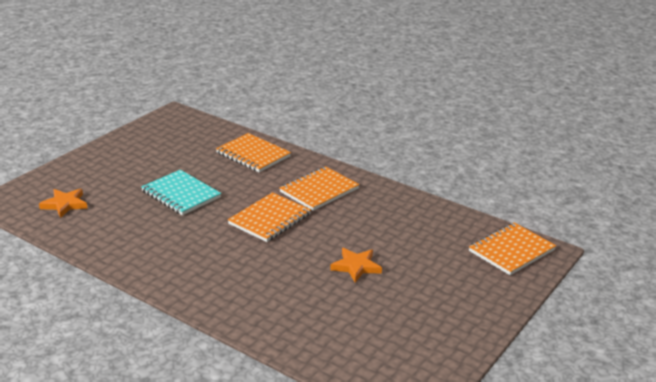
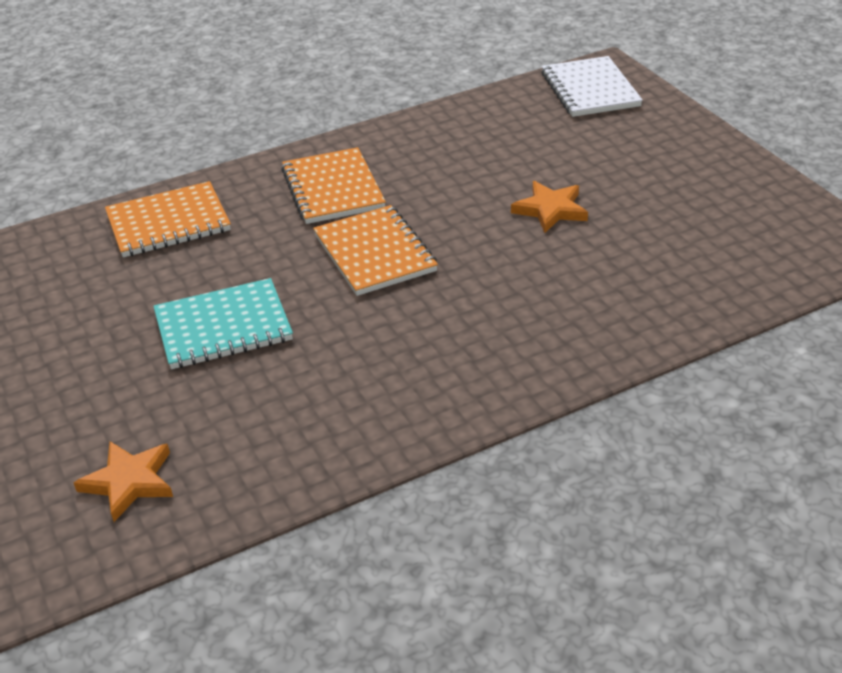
camera: 60 degrees left, 10 degrees up
orange notebook [469,223,556,275] -> white notebook [541,56,643,117]

